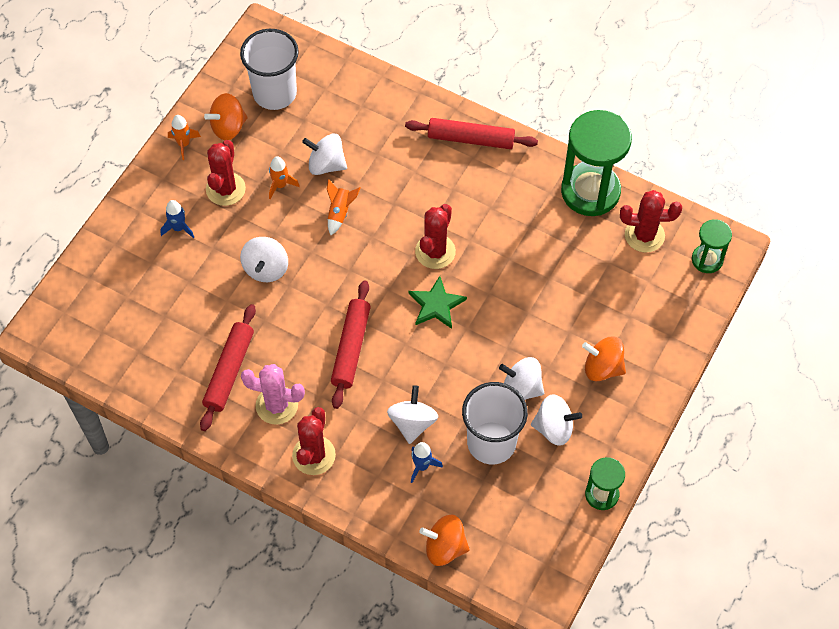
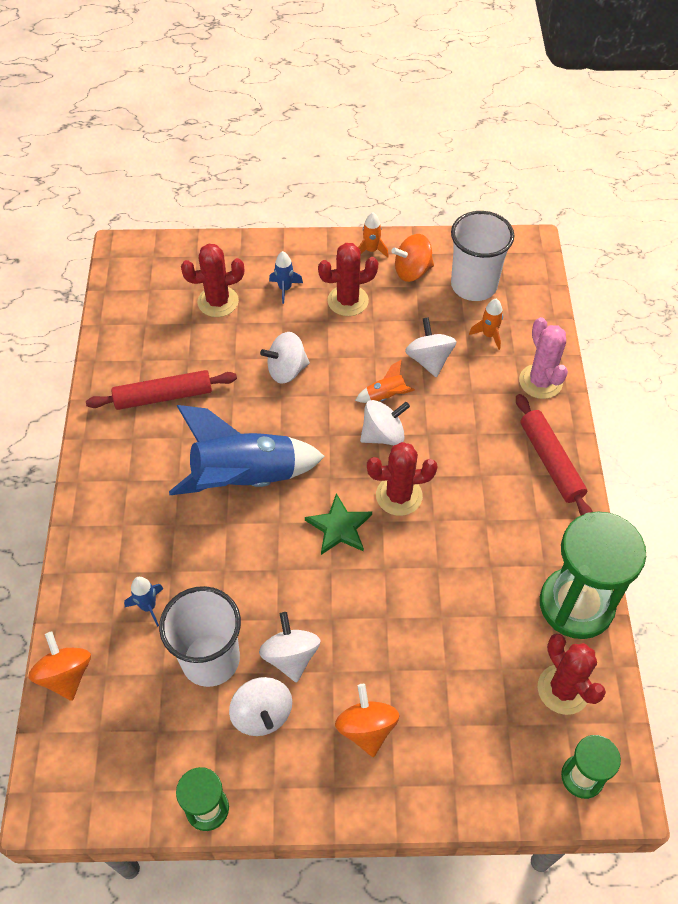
camera: 60 degrees right, 5 degrees down
orange spinning top [204,93,248,140] -> orange spinning top turned 45 degrees counterclockwise [391,234,434,282]
pink cactus [241,364,305,425] -> pink cactus moved to [519,317,568,399]
orange rocket [269,156,300,199] -> orange rocket moved to [469,299,503,350]
red cactus [292,407,336,475] -> red cactus moved to [181,244,244,317]
red rolling pin [331,280,371,409] -> blue rocket [169,405,325,495]
white spinning top [387,385,438,444] -> white spinning top moved to [360,400,410,445]

